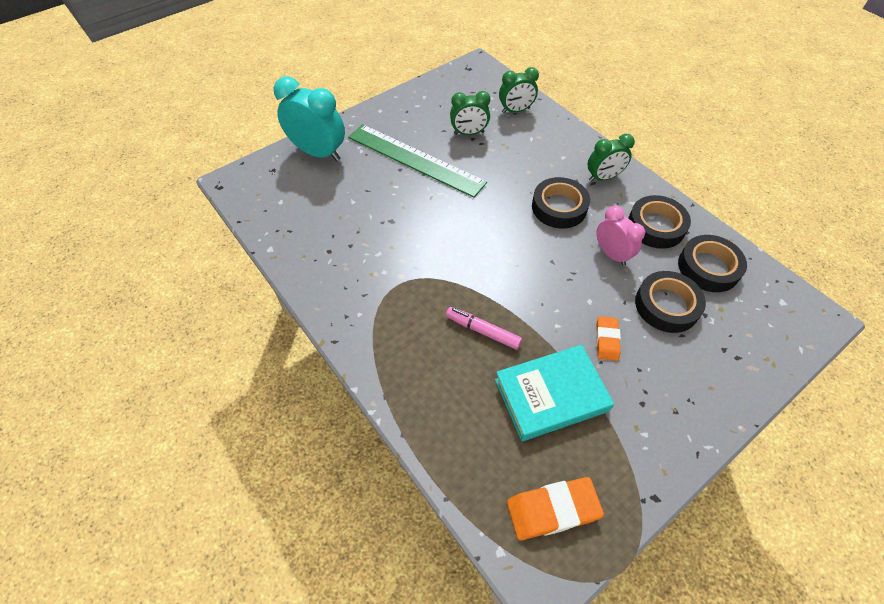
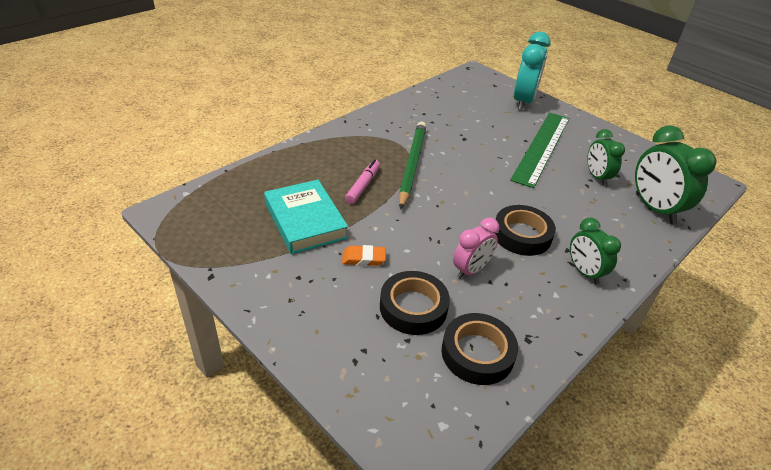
camera: 80 degrees right, 15 degrees down
green clock [499,67,539,113] -> green clock [635,125,717,224], size x1.63
orange eraser [507,477,604,540] -> none
black tape [628,195,691,249] -> none
none -> green pencil [399,121,426,210]

